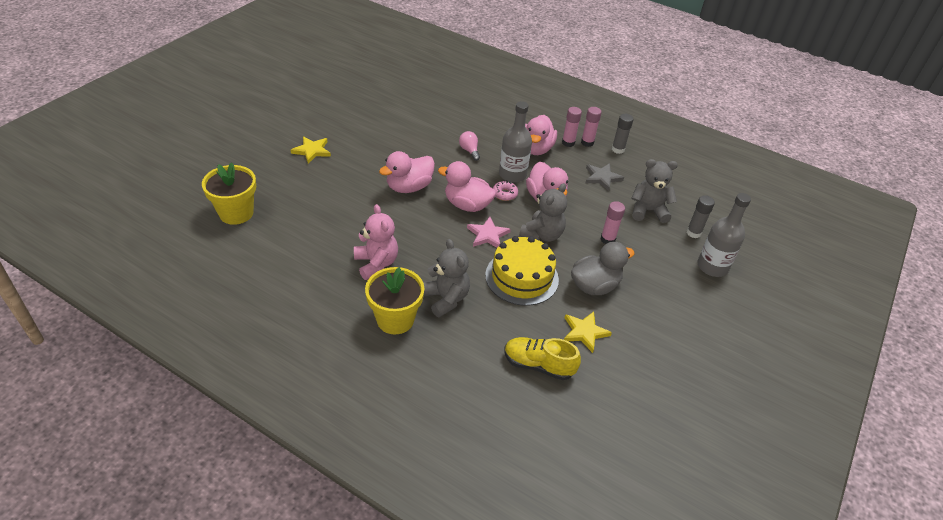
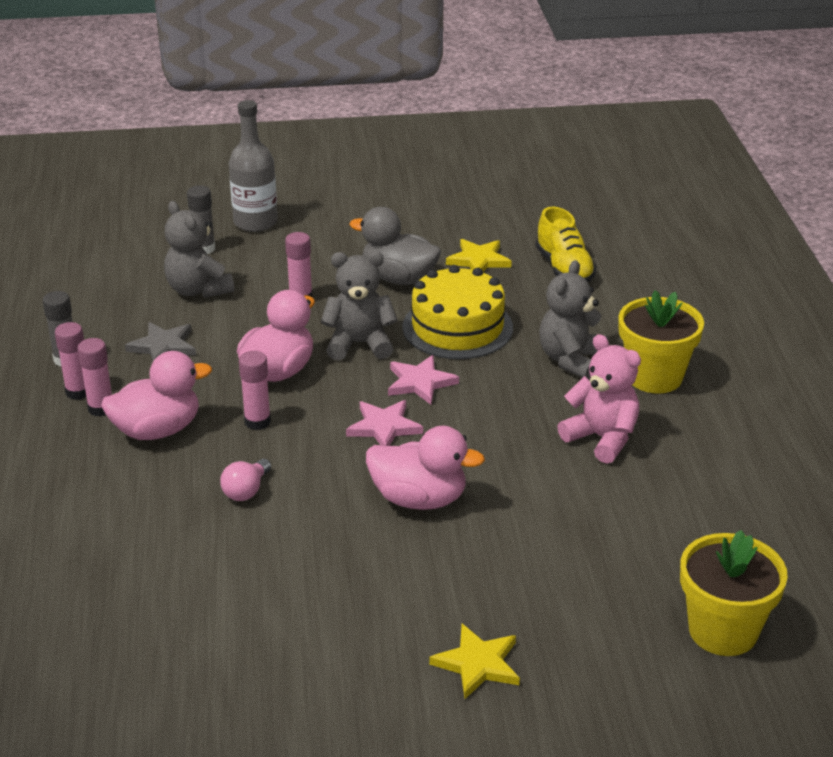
camera: 125 degrees left, 10 degrees down
pink teddy bear [354,204,398,280] -> pink teddy bear turned 105 degrees clockwise [557,334,641,464]
pink duck [438,161,496,212] -> pink star [346,400,423,446]
pink donut [493,180,518,201] -> none
grey bottle [499,101,532,183] -> pink glue stick [239,351,271,430]

